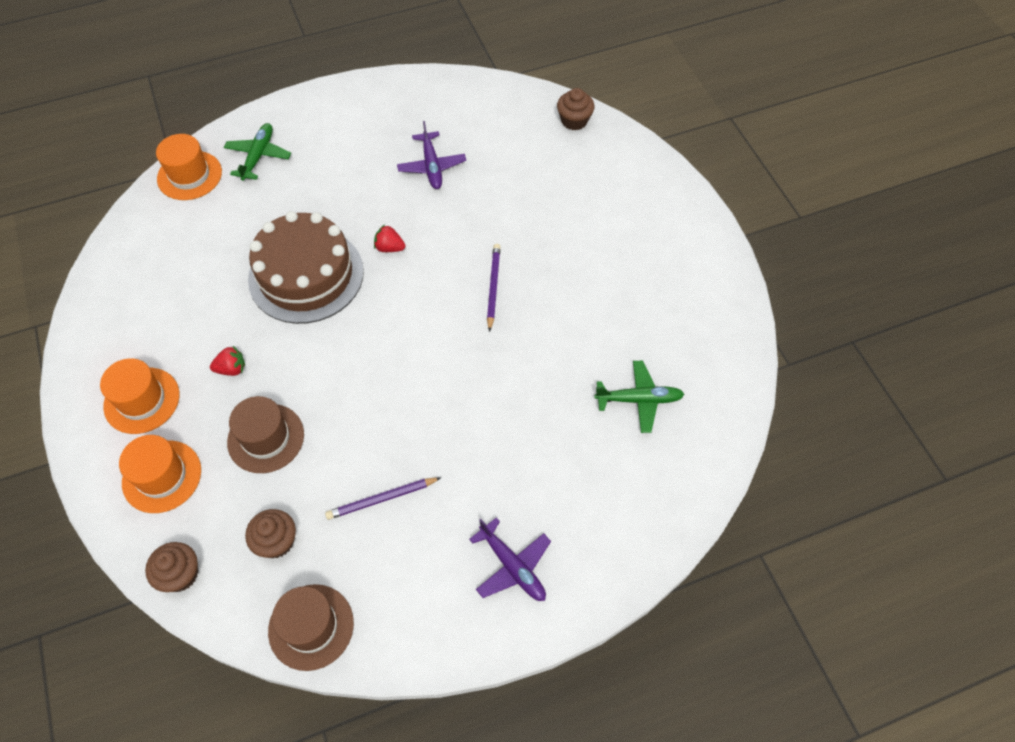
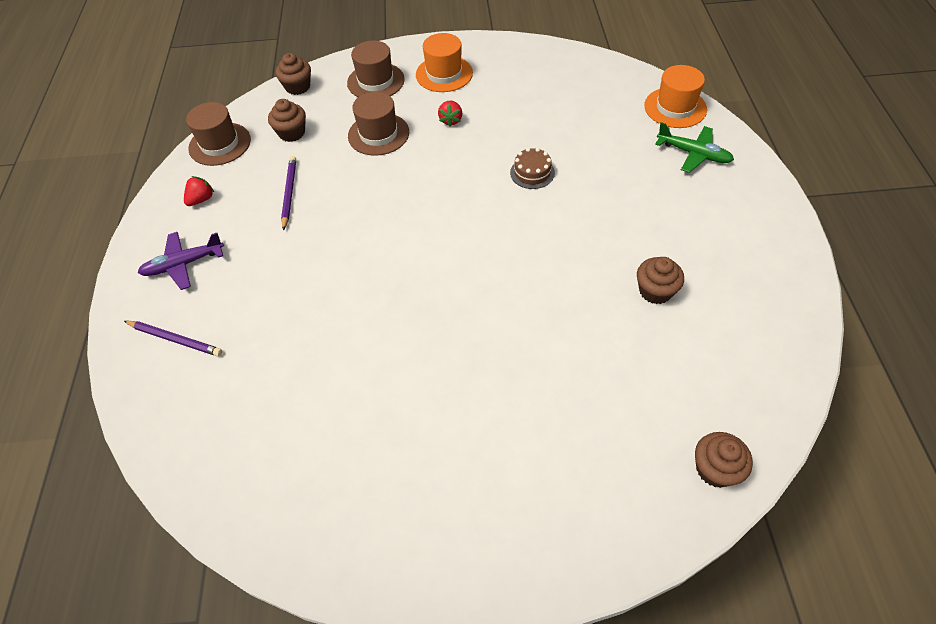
camera: 110 degrees right, 5 degrees down
orange hat [119,435,201,513] -> brown hat [347,41,405,97]
brown cake [248,211,364,324] -> brown cake [510,148,555,189], size x0.41
red strawberry [374,225,405,252] -> red strawberry moved to [184,176,214,206]
purple plane [397,121,466,189] -> brown cupcake [637,257,684,304]
purple pencil [487,244,501,332] -> purple pencil moved to [124,321,223,357]
green plane [594,361,684,433] -> none

